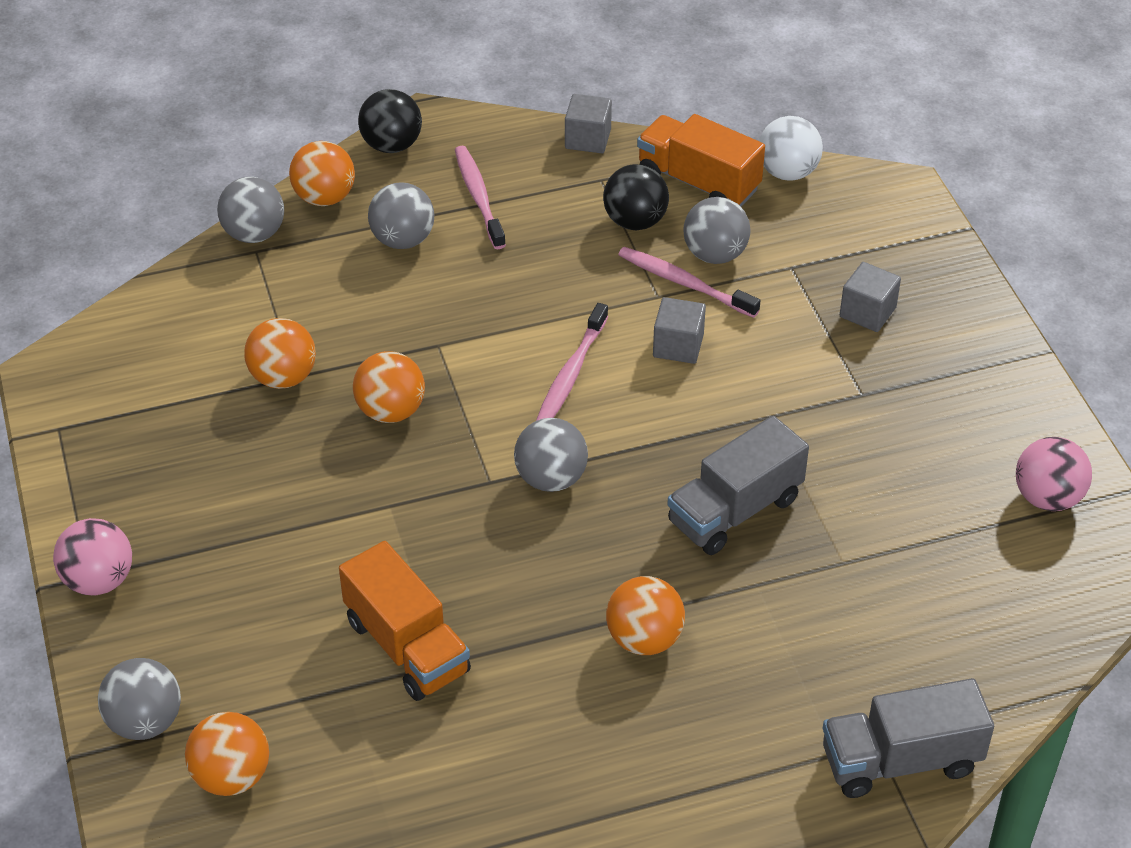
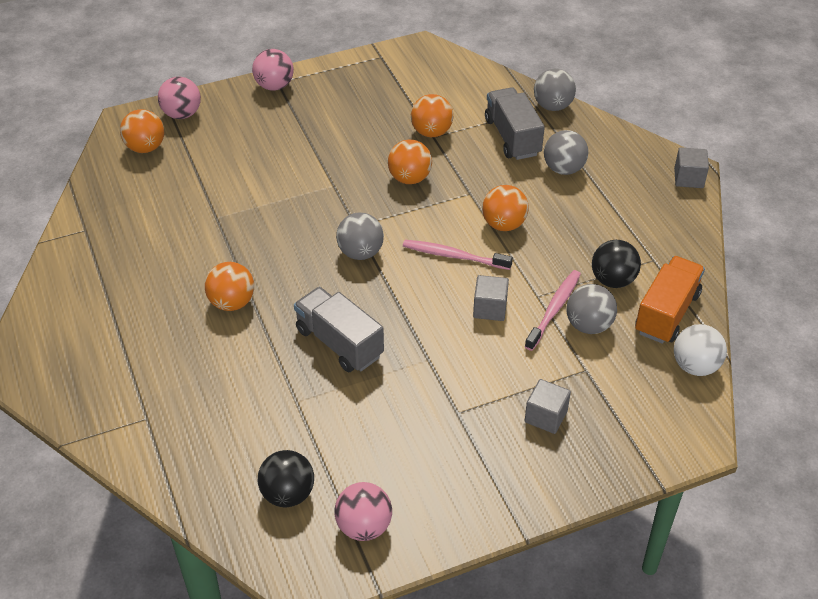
camera: 85 degrees right, 0 degrees up
grey ball [98,658,181,740] -> pink ball [158,77,201,119]
orange ball [289,141,355,206] -> orange ball moved to [482,185,529,231]
orange truck [339,541,471,701] -> none
black ball [358,89,422,153] -> black ball moved to [258,450,314,507]
pink toothbrush [455,146,506,249] -> none
grey cube [565,94,612,153] -> grey cube moved to [674,147,709,188]
grey truck [823,678,994,798] -> grey truck moved to [485,87,545,160]

